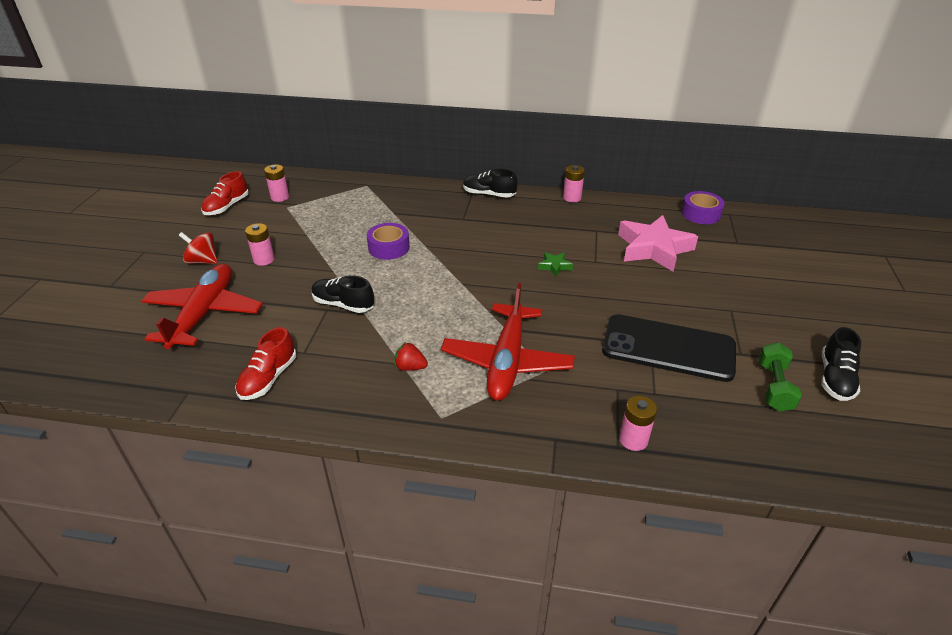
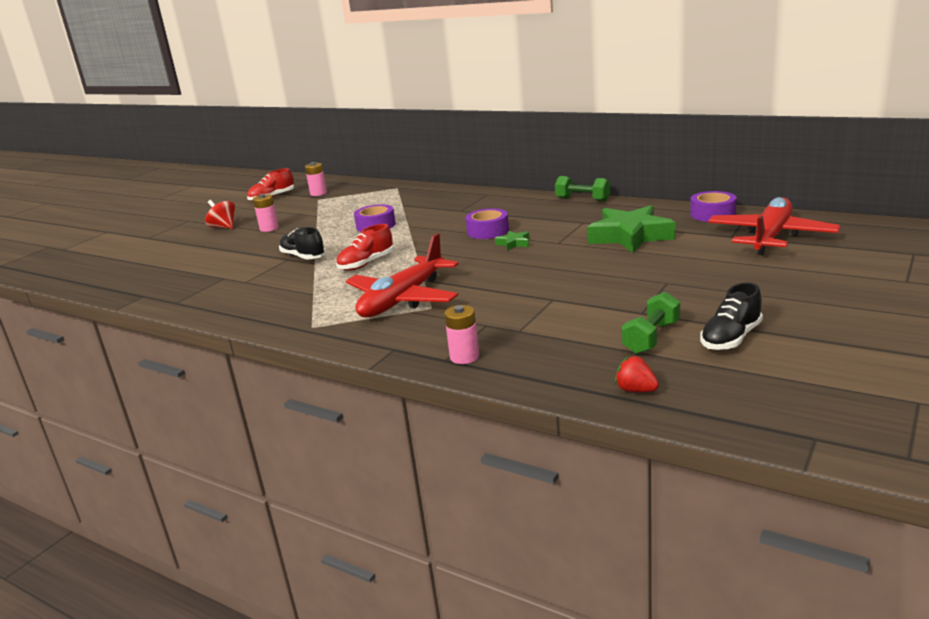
camera: 25 degrees right, 15 degrees down
red plane [141,263,263,349] -> red plane moved to [708,197,840,255]
red shoe [235,327,296,400] -> red shoe moved to [336,224,394,270]
red strawberry [394,342,428,371] -> red strawberry moved to [615,356,659,392]
black shoe [463,169,517,198] -> none
pink battery [563,165,585,202] -> green dumbbell [555,176,610,201]
black phone [602,314,736,382] -> none
pink star [618,215,698,272] -> green star [587,205,675,253]
none -> purple tape [465,208,509,239]

